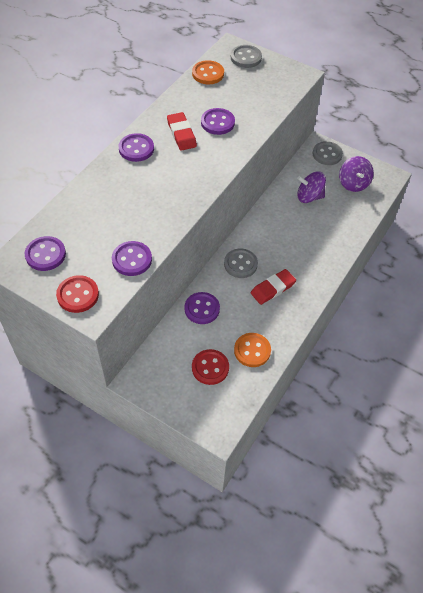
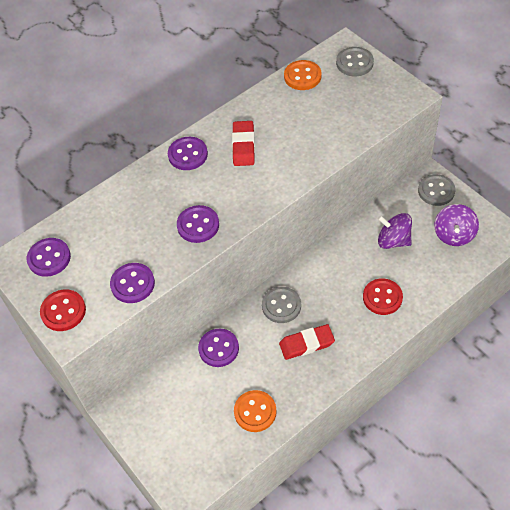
camera: 25 degrees right, 0 degrees up
red button [192,349,229,385] -> red button moved to [363,278,403,315]
purple button [201,108,235,135] -> purple button moved to [177,205,219,243]

